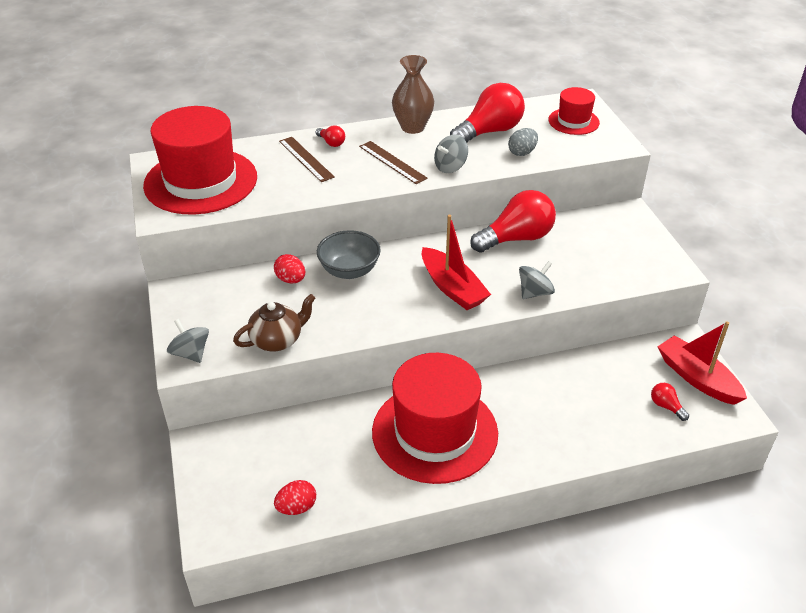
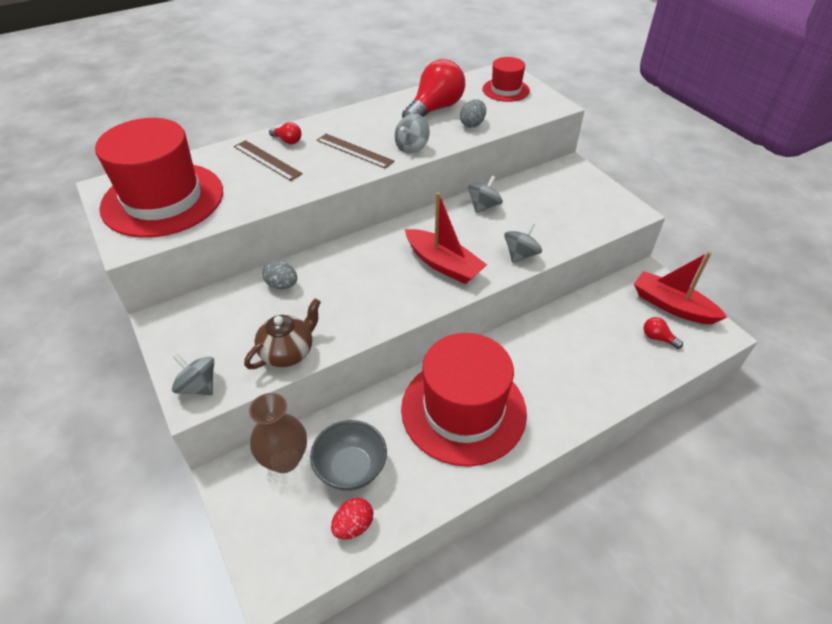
camera: 15 degrees left, 5 degrees up
red egg [274,254,305,283] -> grey egg [262,260,297,289]
grey bowl [317,230,381,279] -> grey bowl moved to [310,420,387,491]
brown vase [392,55,434,134] -> brown vase moved to [249,393,307,473]
red light bulb [470,190,556,253] -> grey spinning top [468,176,503,213]

